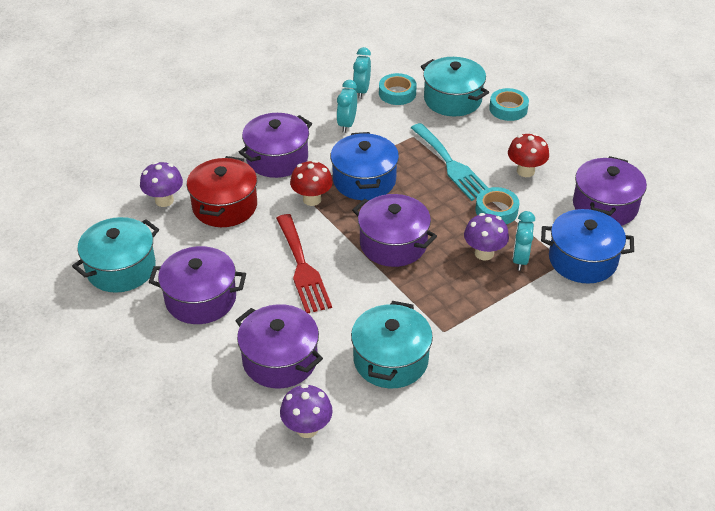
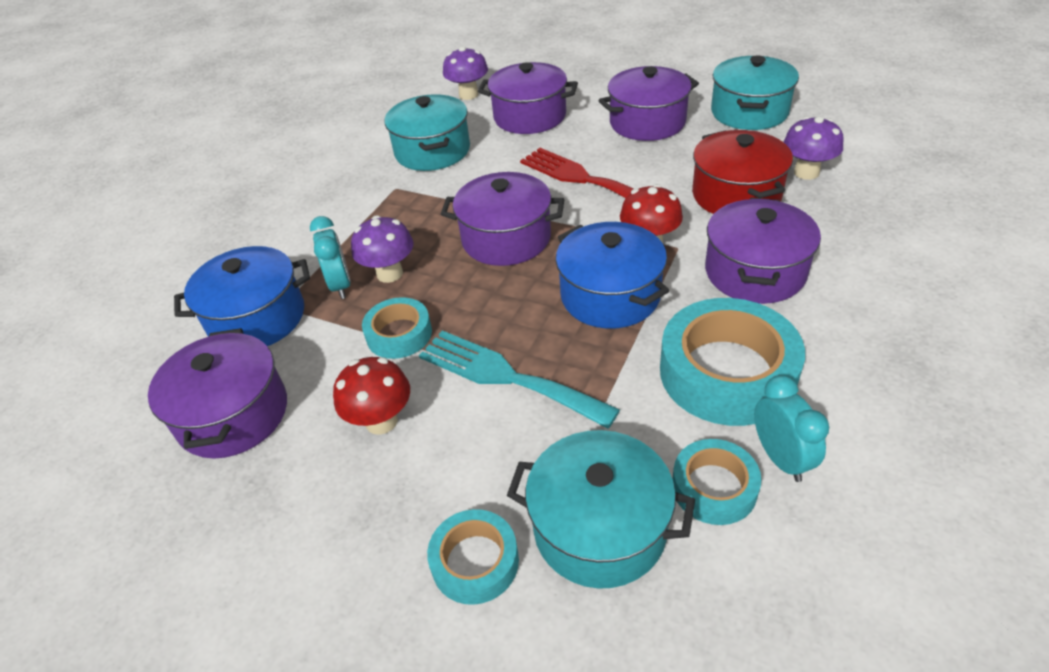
camera: 155 degrees right, 0 degrees up
turquoise clock [337,80,357,133] -> turquoise tape [660,298,805,426]

